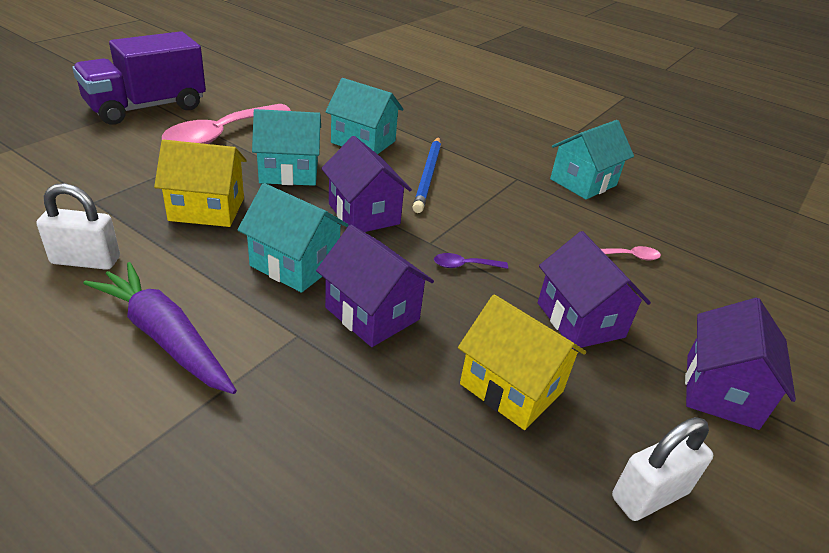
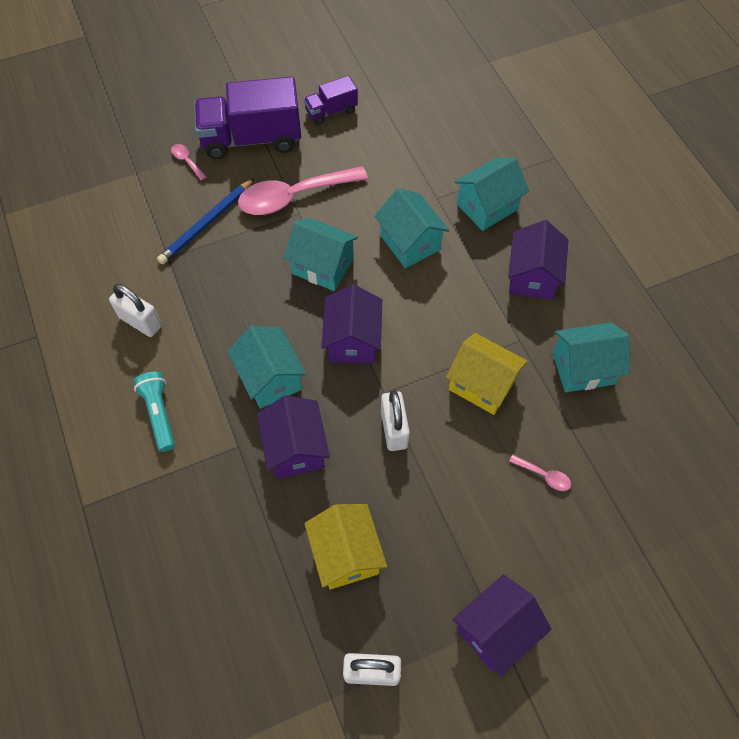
camera: 35 degrees right, 25 degrees up
purple carrot [83,262,237,394] -> turquoise flashlight [133,372,175,452]
yellow house [154,140,247,227] -> yellow house moved to [446,333,528,415]
blue pencil [413,137,441,213] -> blue pencil moved to [157,178,254,264]
purple spoon [434,253,508,269] -> white padlock [381,391,410,451]
purple house [538,231,651,349] -> purple house moved to [508,220,568,300]
none -> pink spoon [171,144,206,180]
none -> purple truck [304,76,358,125]
none -> turquoise house [455,158,529,231]

